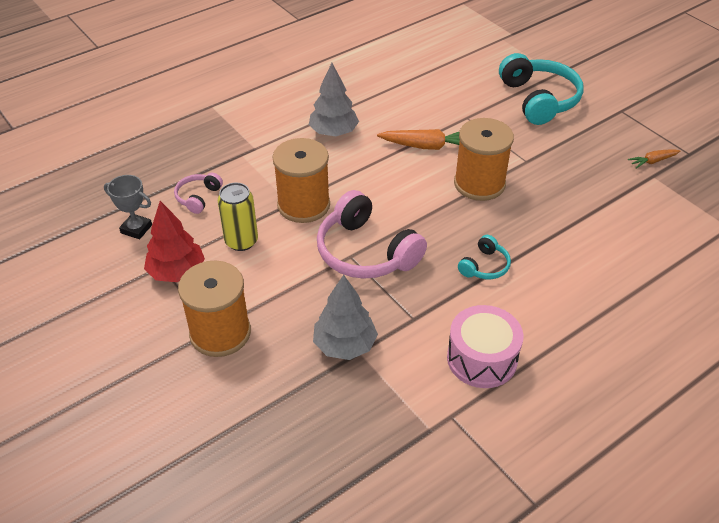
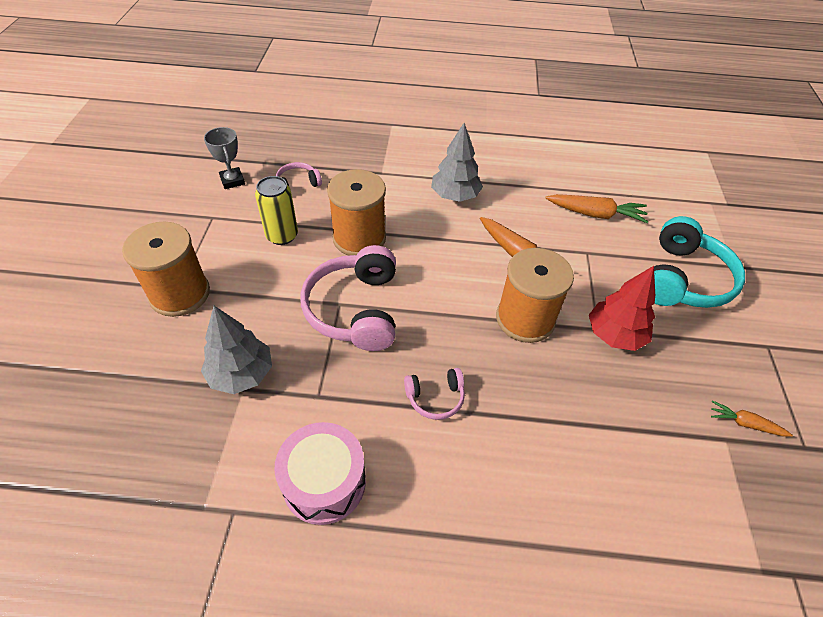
camera: 40 degrees right, 5 degrees up
red tree [144,201,205,282] -> red tree moved to [589,266,655,351]
turquoise headphones [458,235,511,279] -> pink headphones [404,368,465,420]
none -> orange carrot [545,194,649,223]

